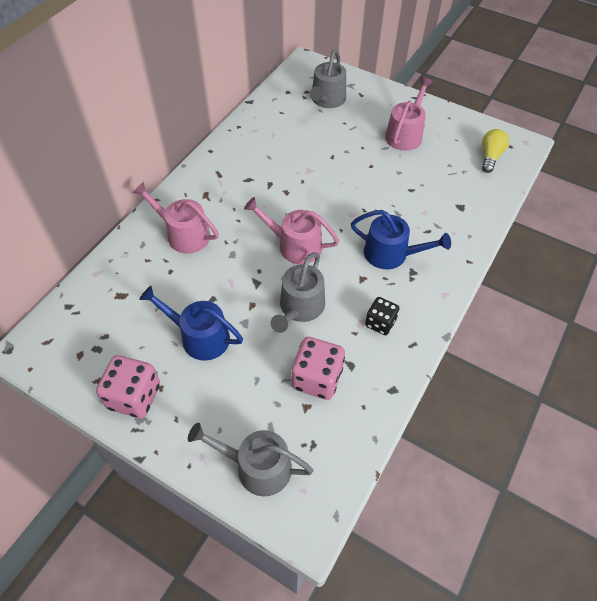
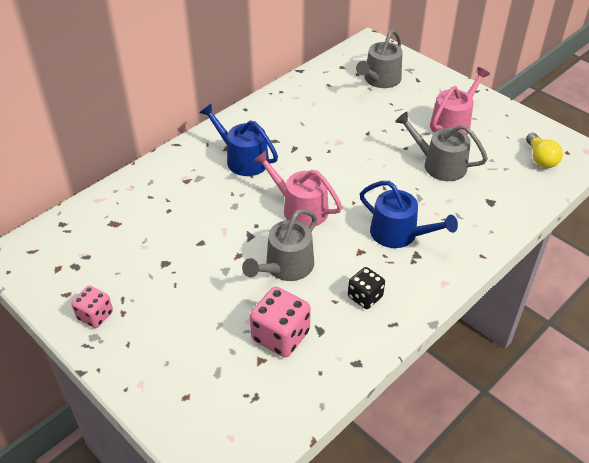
camera: 15 degrees right, 10 degrees down
pink dice [96,355,160,418] -> pink dice [71,285,113,328], size x0.63
pink watering can [133,182,219,254] -> none
blue watering can [139,286,243,361] -> blue watering can moved to [200,103,278,176]
grey watering can [188,423,314,496] -> grey watering can moved to [395,112,488,181]
yellow light bulb [482,129,509,173] -> yellow light bulb turned 135 degrees clockwise [526,133,563,168]

